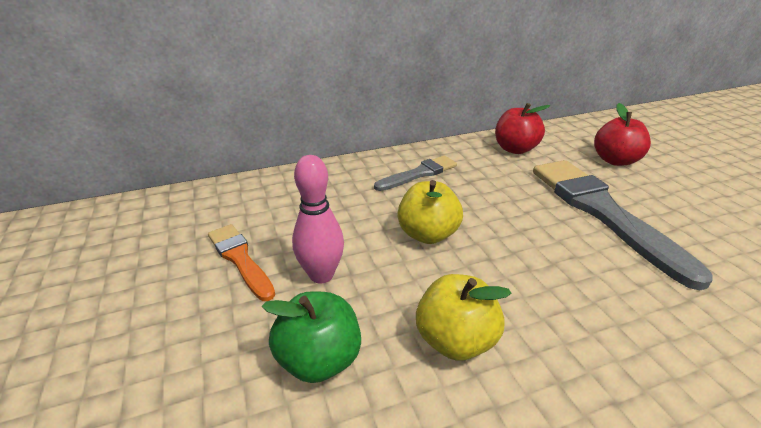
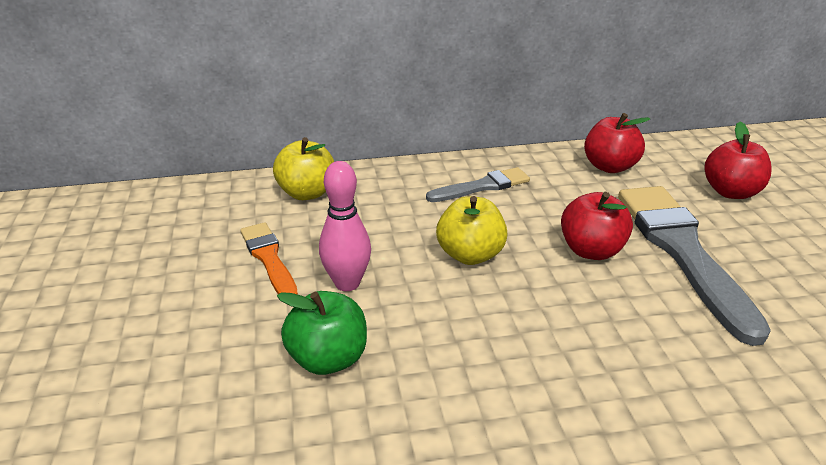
camera: 10 degrees right, 0 degrees up
yellow apple [416,274,512,361] -> yellow apple moved to [273,137,334,200]
none -> red apple [561,192,633,260]

